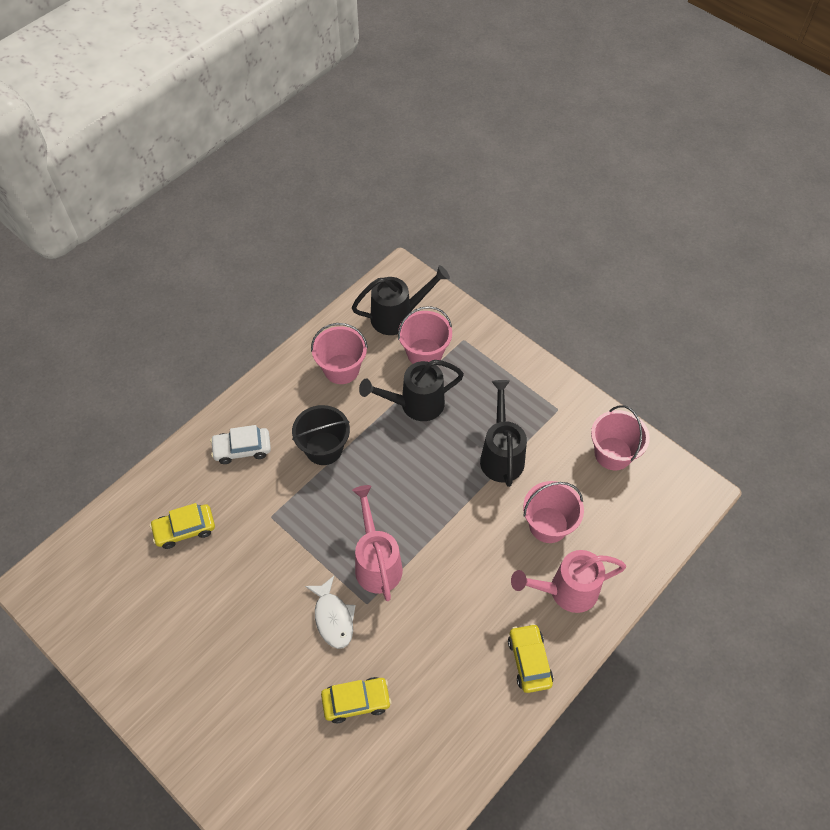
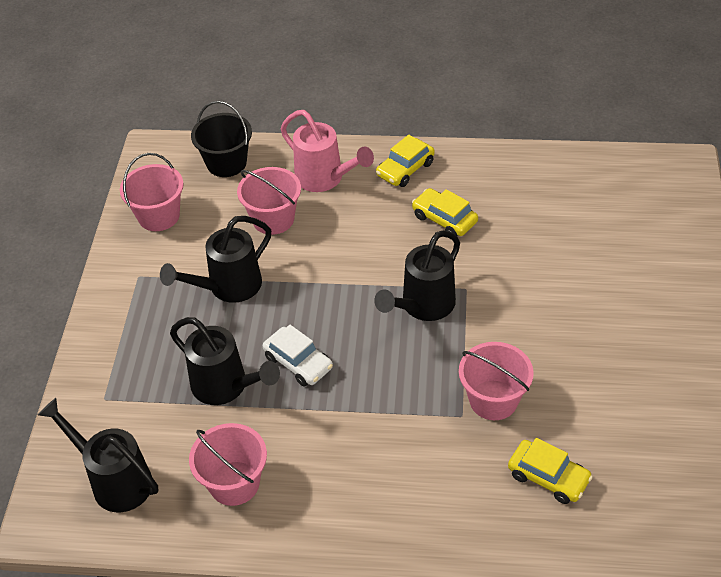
camera: 125 degrees left, 10 degrees down
white car [210,425,271,464] -> white car moved to [263,325,333,387]
black bucket [292,405,350,465] -> black bucket moved to [191,101,252,177]
white fish [305,576,356,649] -> none
yellow car [321,677,391,724] -> yellow car moved to [412,188,478,236]
pink watering can [352,485,403,601] -> black watering can [374,230,460,321]
pink bucket [398,306,452,364] -> pink bucket moved to [459,342,534,420]

